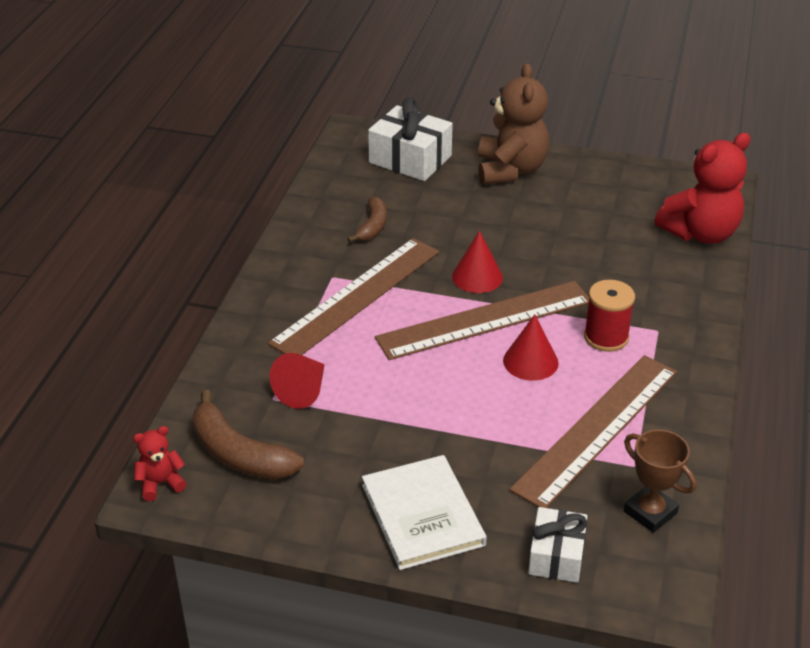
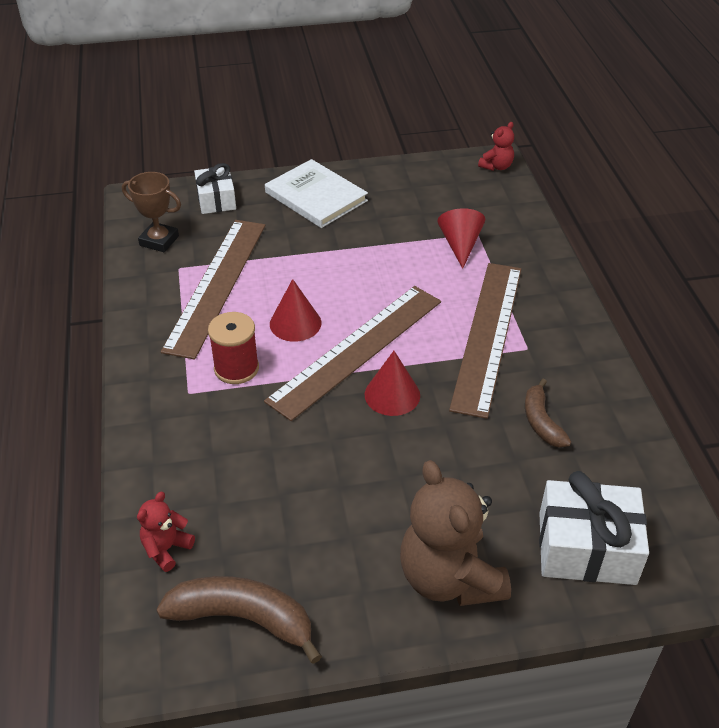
camera: 155 degrees right, 5 degrees up
brown banana [192,390,304,480] -> brown banana moved to [156,576,322,664]
red teddy bear [654,133,751,244] -> red teddy bear [137,492,195,572], size x0.48

